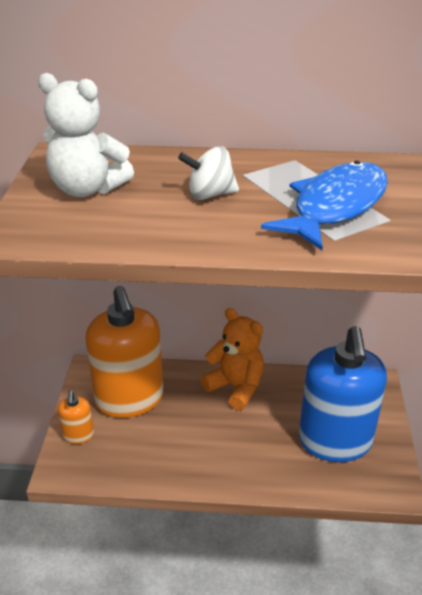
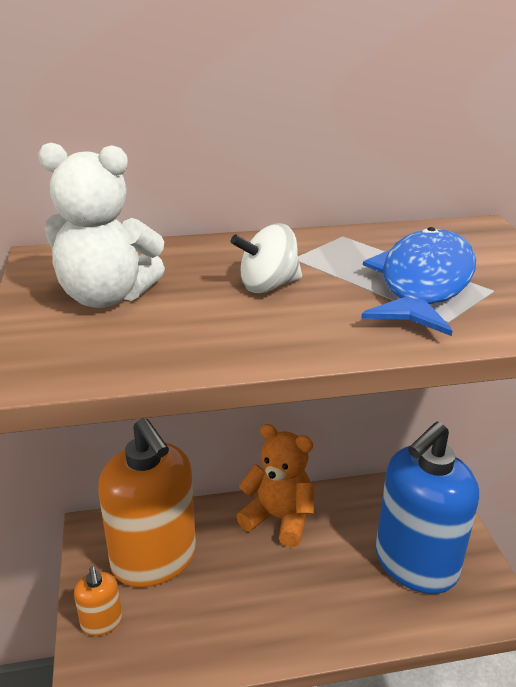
camera: 15 degrees left, 5 degrees down
blue soap dispenser [299,326,387,462] -> blue soap dispenser turned 60 degrees clockwise [376,422,479,594]

